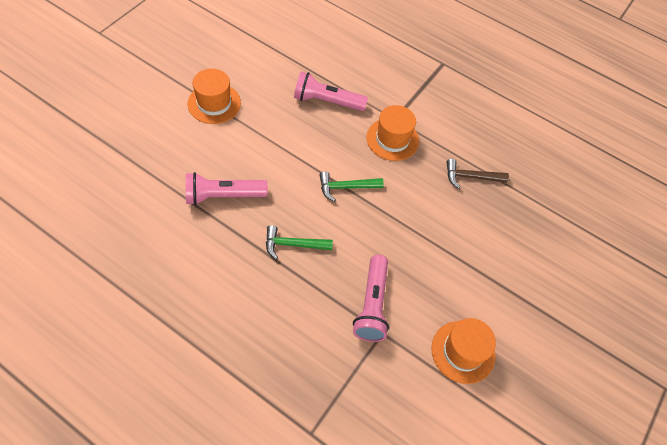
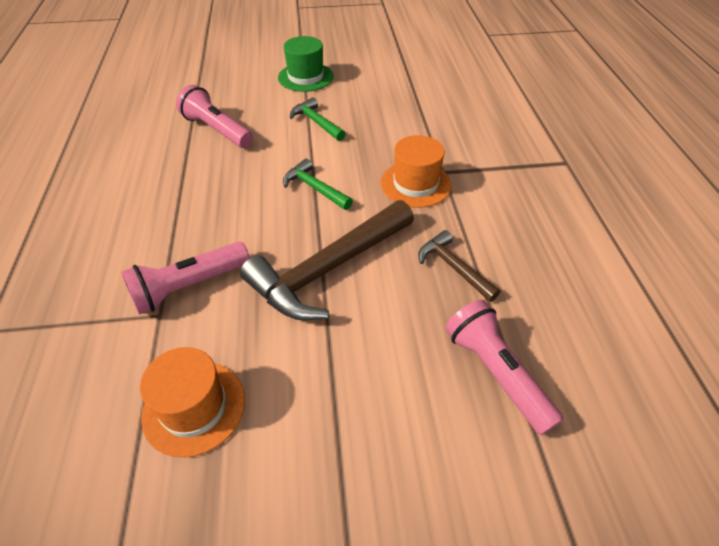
camera: 55 degrees right, 10 degrees down
orange hat [188,69,241,124] -> green hat [278,36,334,92]
green hammer [266,225,333,259] -> green hammer moved to [290,97,346,141]
pink flashlight [294,72,368,111] -> pink flashlight moved to [445,300,564,435]
none -> brown hammer [240,200,414,321]

